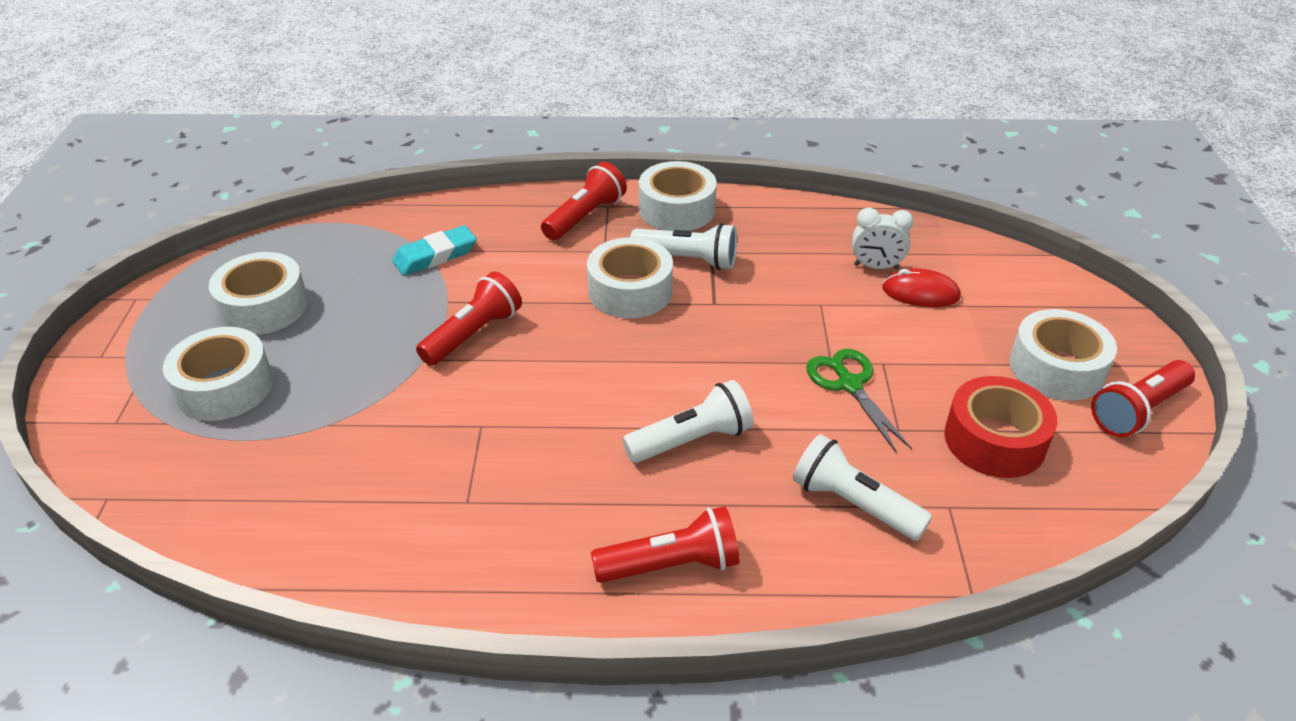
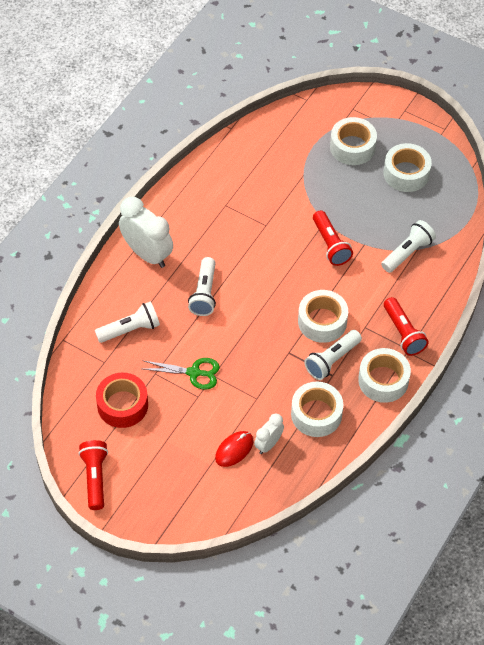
camera: 120 degrees right, 15 degrees up
turquoise eraser [392,225,477,276] -> white flashlight [381,220,436,273]
red flashlight [591,506,740,583] -> white clock [119,197,173,268]
white tape [1009,309,1117,401] -> white tape moved to [291,382,343,437]

